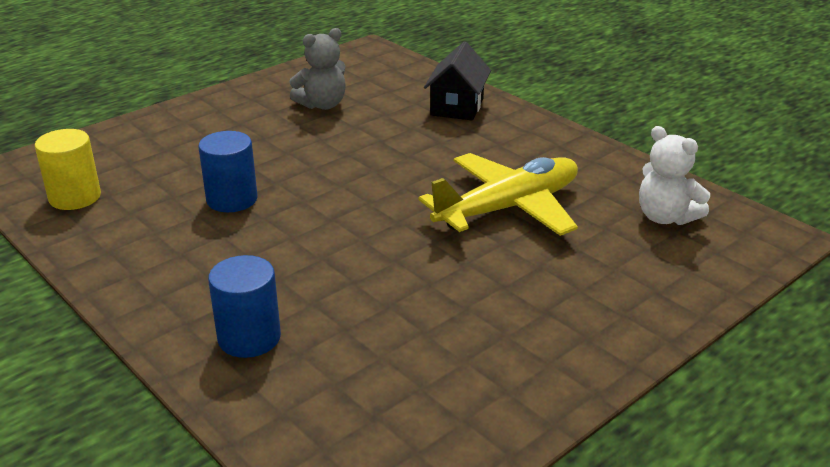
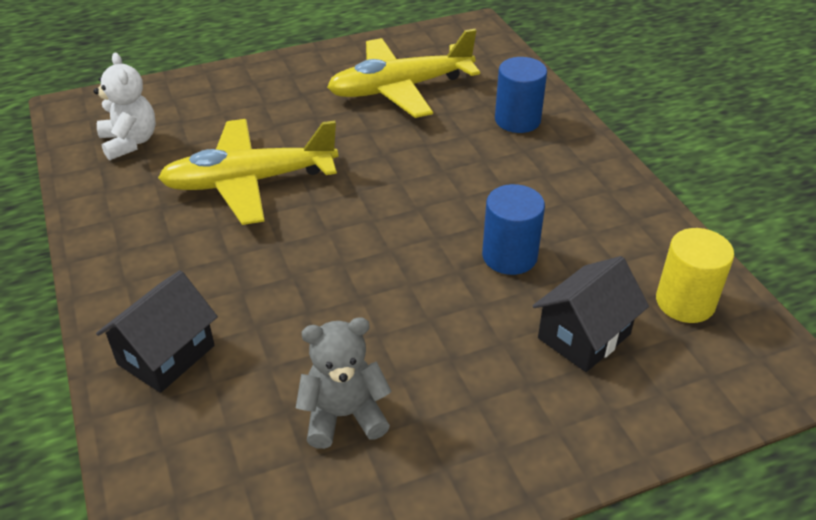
camera: 160 degrees left, 10 degrees up
none -> yellow plane [327,29,480,118]
none -> black house [532,256,649,372]

